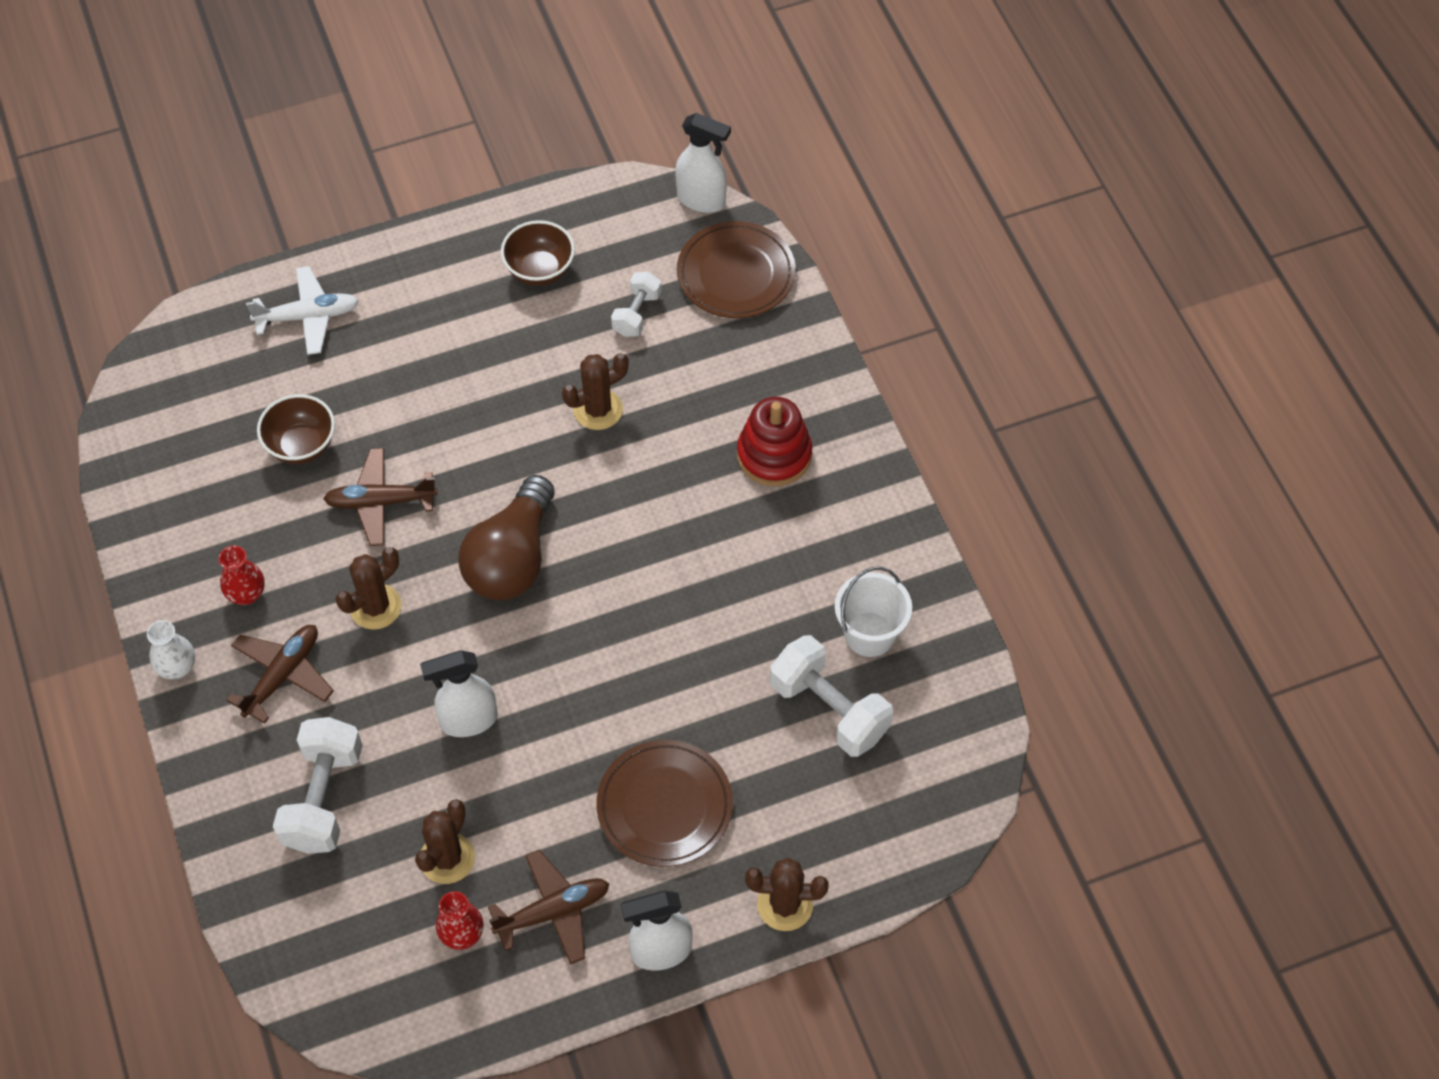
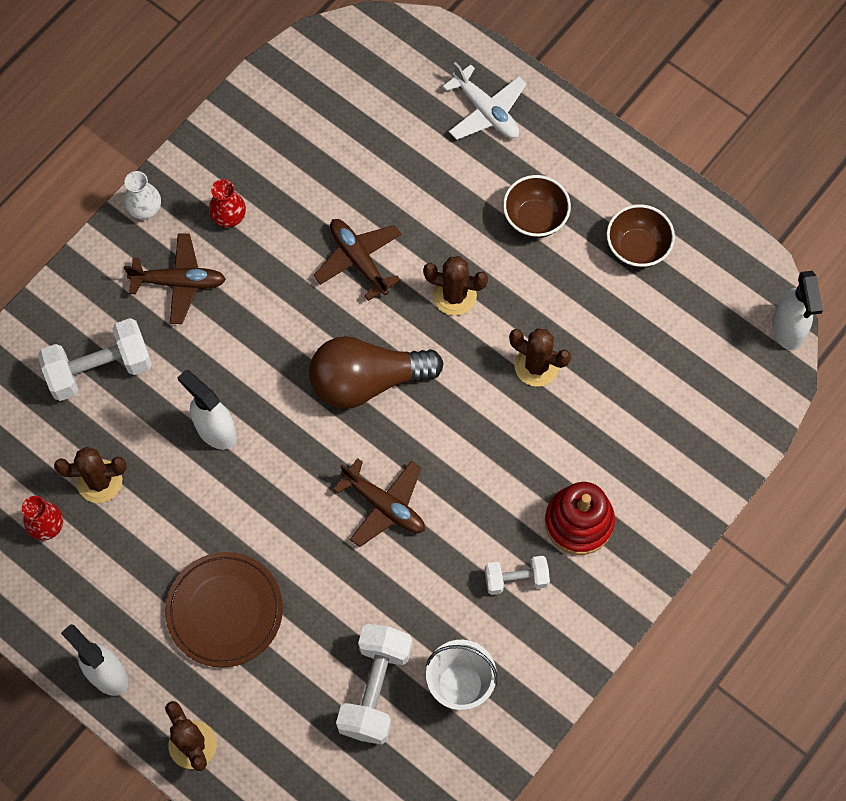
camera: 60 degrees right, 10 degrees up
brown bowl [257,394,335,464] -> brown bowl moved to [503,175,571,238]
brown cactus [336,547,402,630] -> brown cactus moved to [423,256,488,316]
brown plane [488,850,609,965] -> brown plane moved to [333,458,425,547]
white dumbbell [611,272,662,337] -> white dumbbell moved to [485,556,550,595]
brown plate [677,221,796,318] -> none

